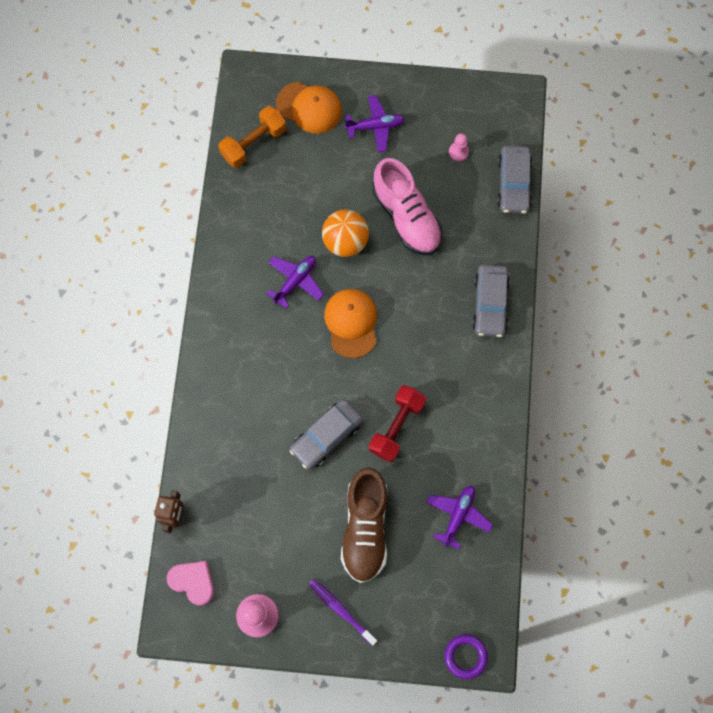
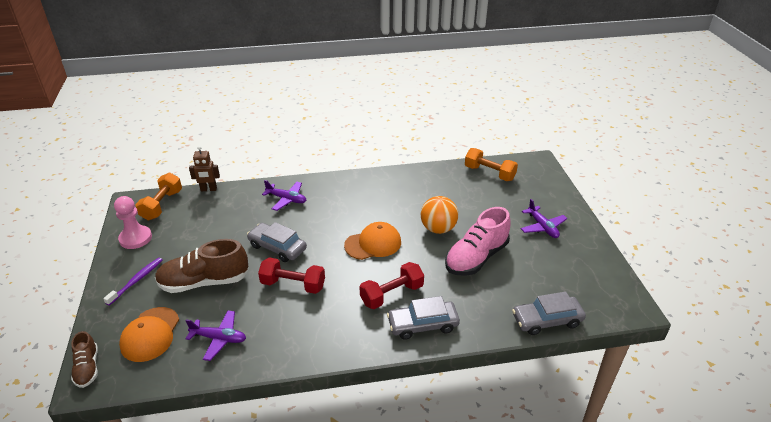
camera: 75 degrees right, 35 degrees down
pink heart [167,561,214,606] -> orange dumbbell [135,173,182,220]
purple plane [266,256,324,309] -> purple plane moved to [262,180,306,211]
orange cap [276,82,342,134] -> orange cap moved to [119,307,179,362]
purple ring [444,634,488,679] -> brown shoe [71,331,98,388]
pink pawn [449,133,469,161] -> none
none -> red dumbbell [359,262,424,309]

